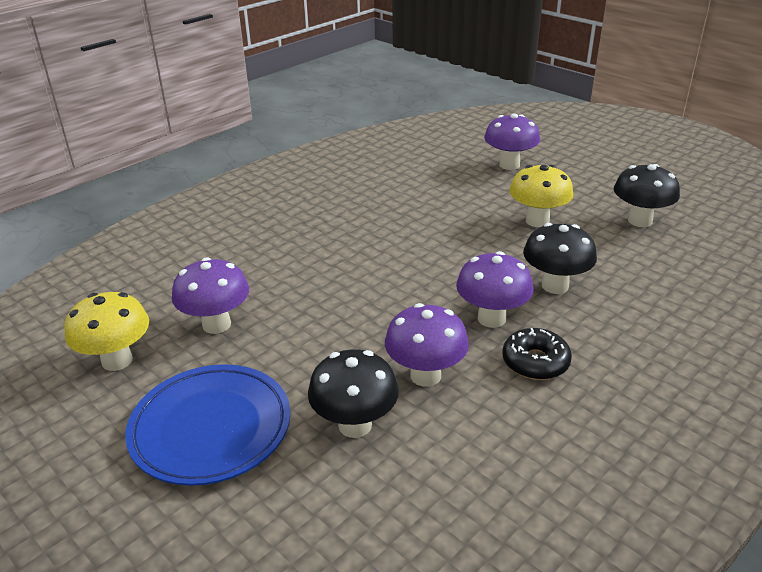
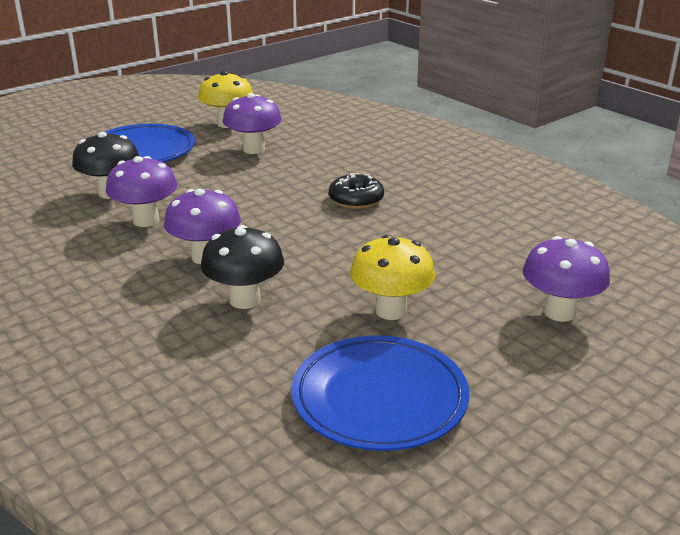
camera: 95 degrees right, 5 degrees down
black donut [502,328,572,380] -> black donut moved to [329,173,384,209]
black mushroom [614,164,680,227] -> blue plate [292,335,469,451]

